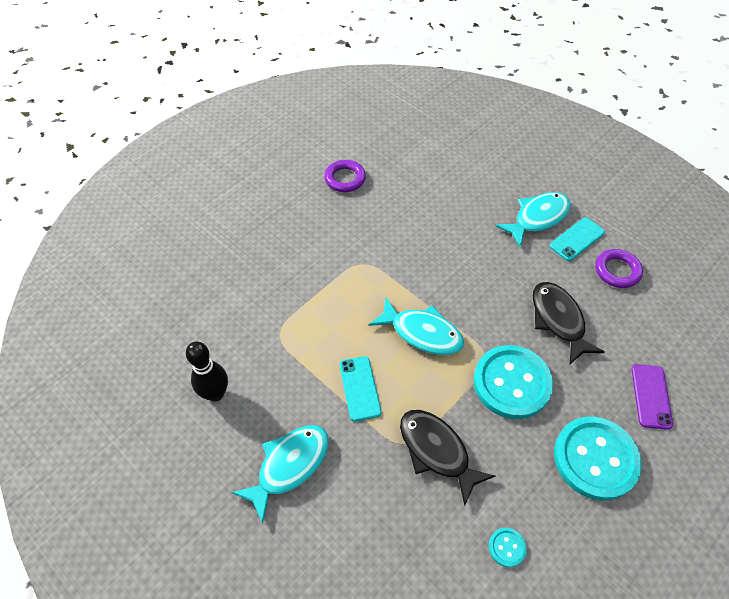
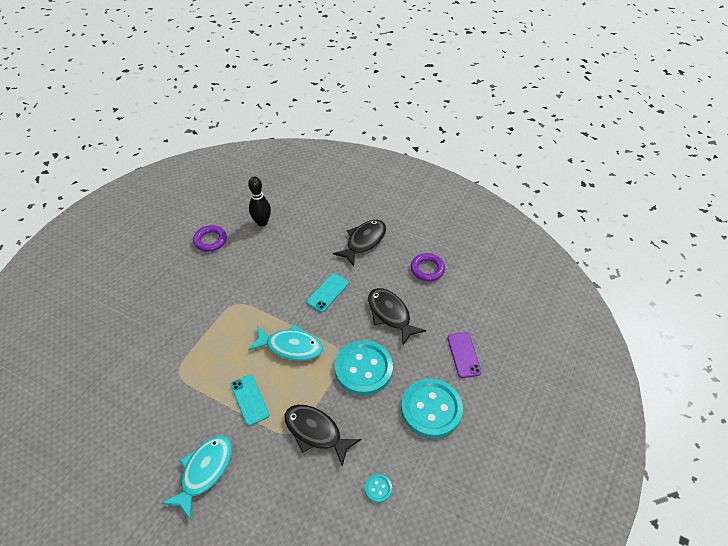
camera: 15 degrees left, 5 degrees down
black bowling pin [186,341,228,402] -> black bowling pin moved to [248,177,271,227]
turquoise fish [495,192,571,247] -> black fish [333,220,386,266]
turquoise phone [550,218,605,261] -> turquoise phone moved to [307,273,349,312]

